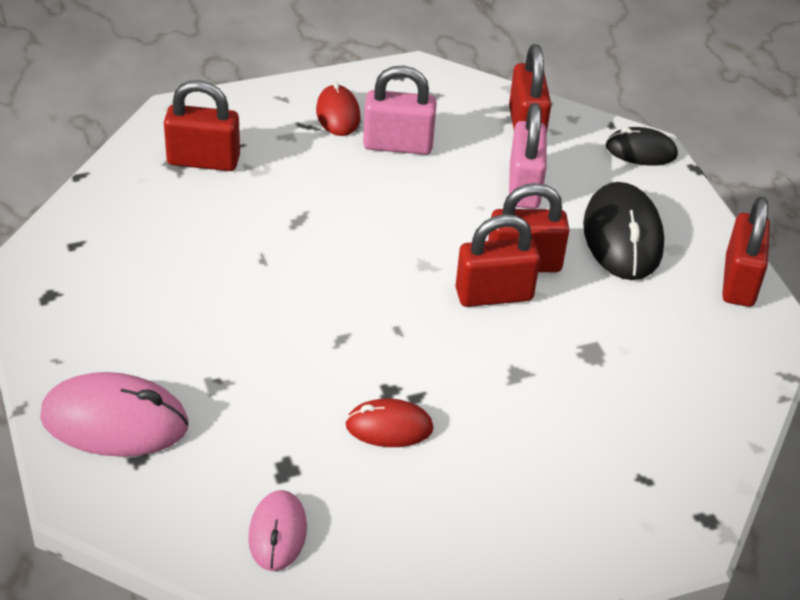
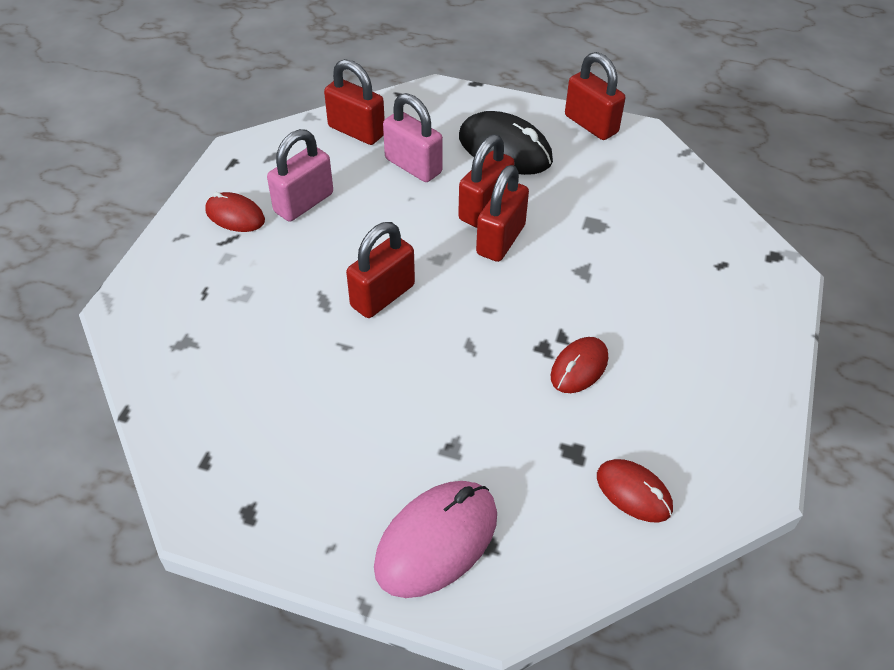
camera: 50 degrees left, 5 degrees up
red padlock [164,80,240,171] -> red padlock moved to [346,222,415,318]
pink mouse [248,490,307,571] -> red mouse [597,459,673,523]
black mouse [606,127,678,166] -> none

